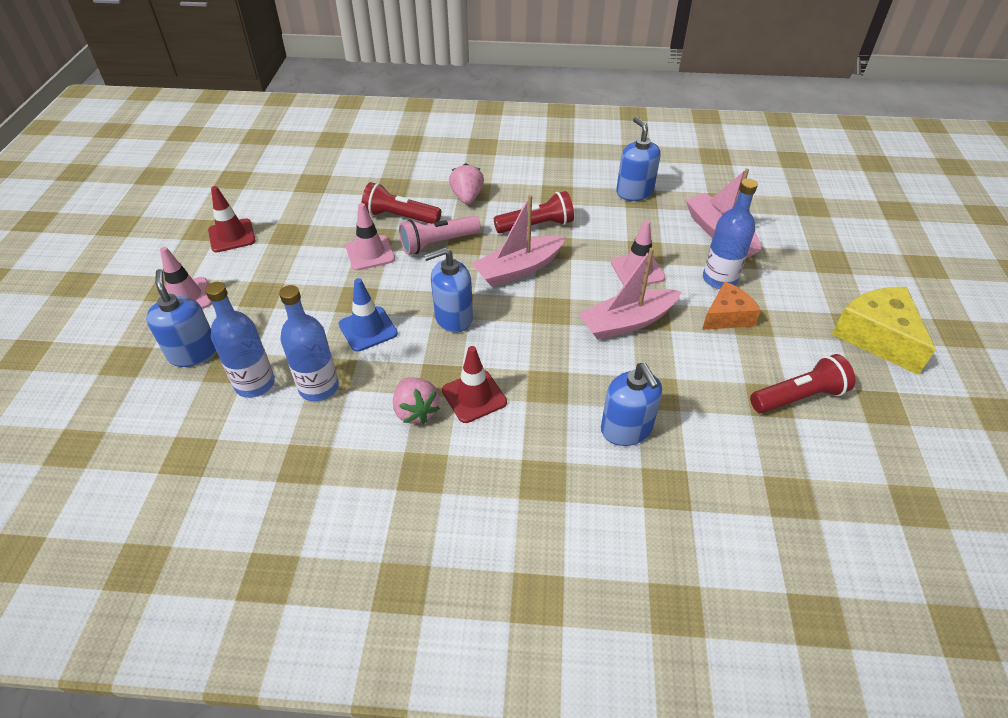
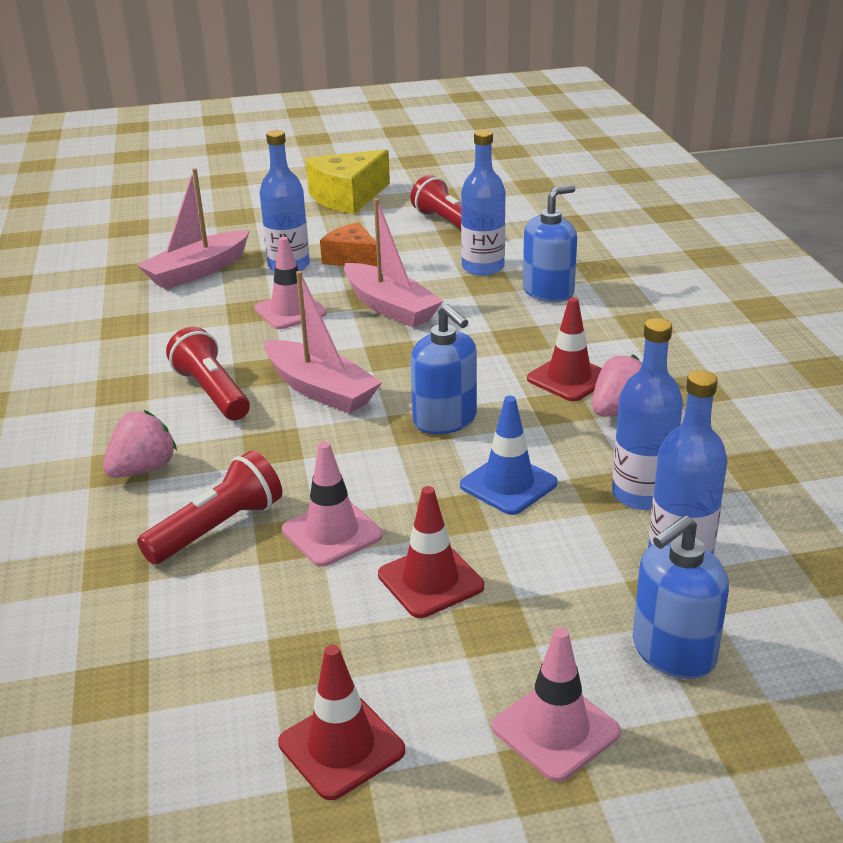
camera: 105 degrees left, 15 degrees down
red flashlight [362,182,441,224] -> red flashlight turned 135 degrees counterclockwise [137,451,282,564]
pink flashlight [399,216,481,255] -> none
pink strawberry [449,163,484,204] -> pink strawberry turned 150 degrees clockwise [103,410,177,478]
blue soap dispenser [616,117,661,201] -> none
none -> red traffic cone [378,486,484,618]
none -> blue bottle [461,130,505,276]

